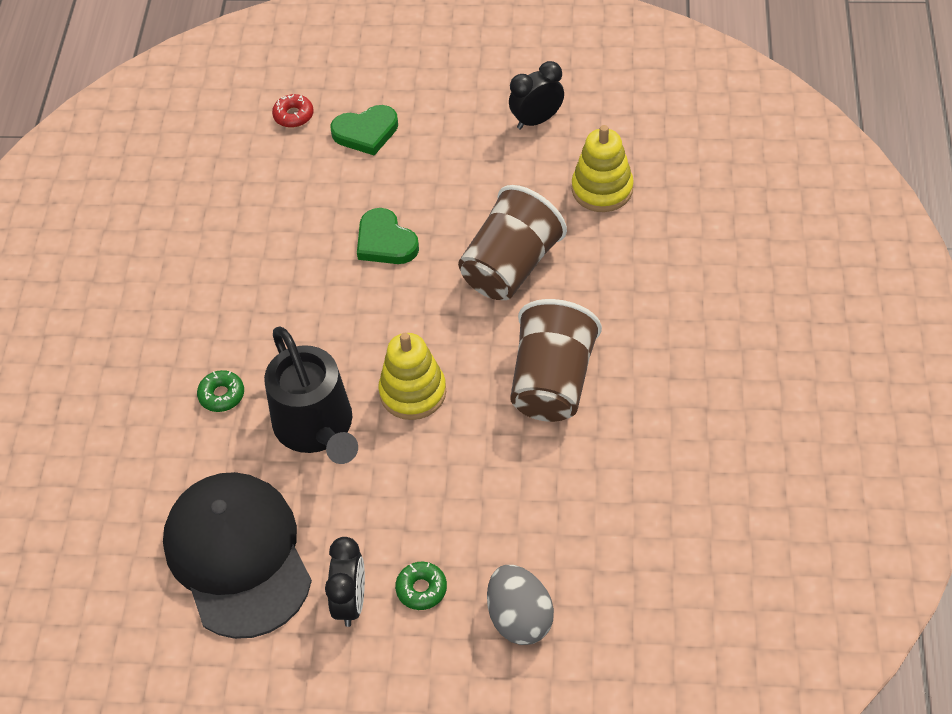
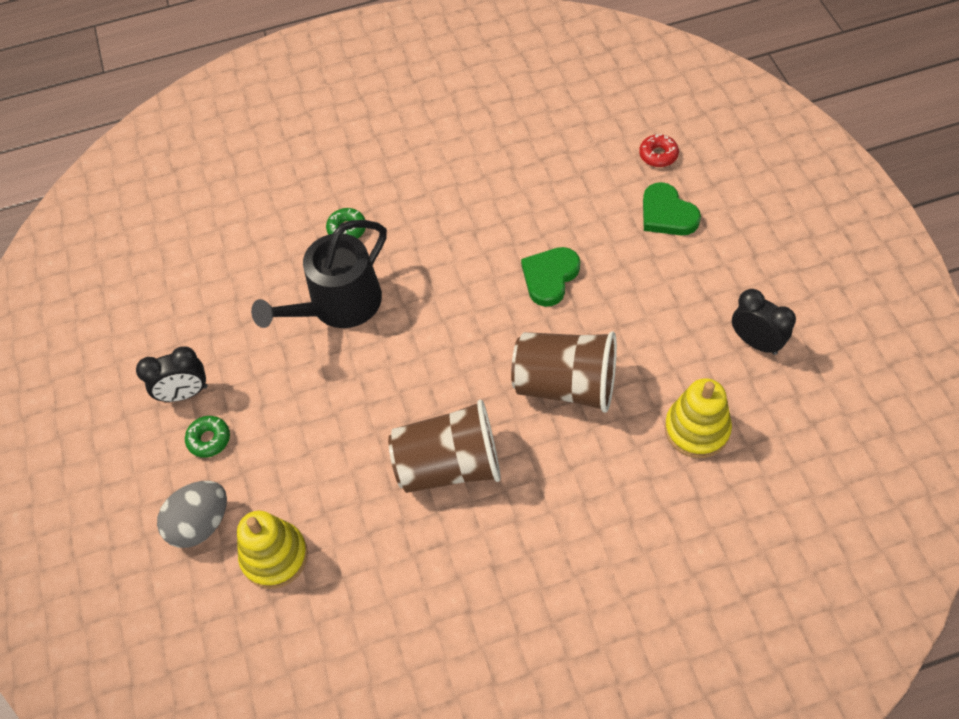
camera: 70 degrees right, 5 degrees up
black cap [163,472,312,639] -> none
yellow stacking toy [378,333,446,420] -> yellow stacking toy moved to [237,511,308,589]

